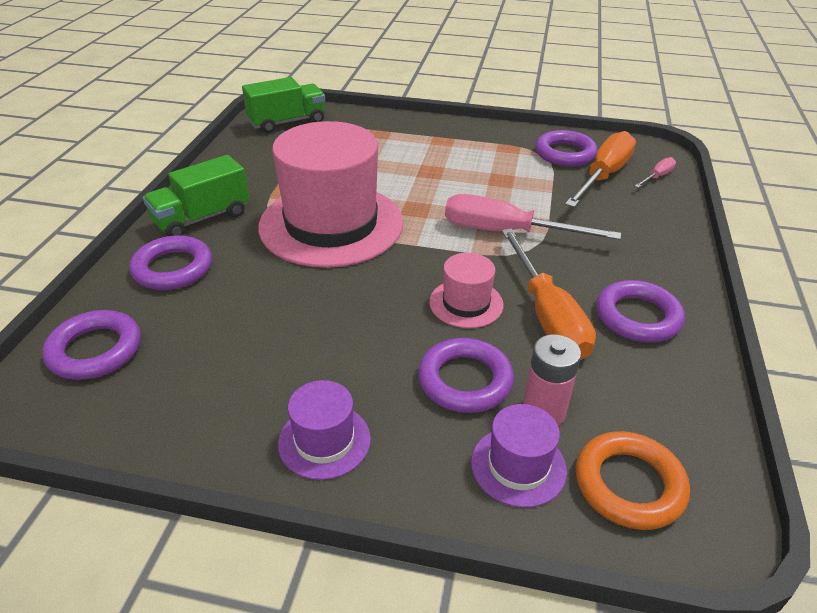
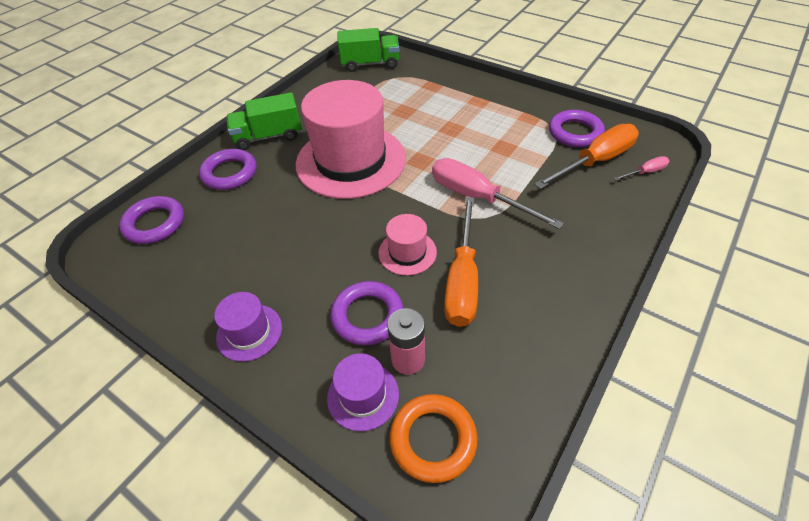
camera: 25 degrees right, 10 degrees up
purple ring [596,280,685,343] -> none

